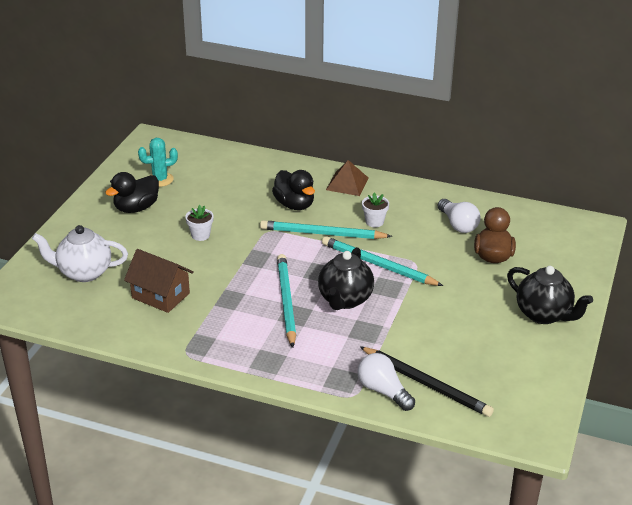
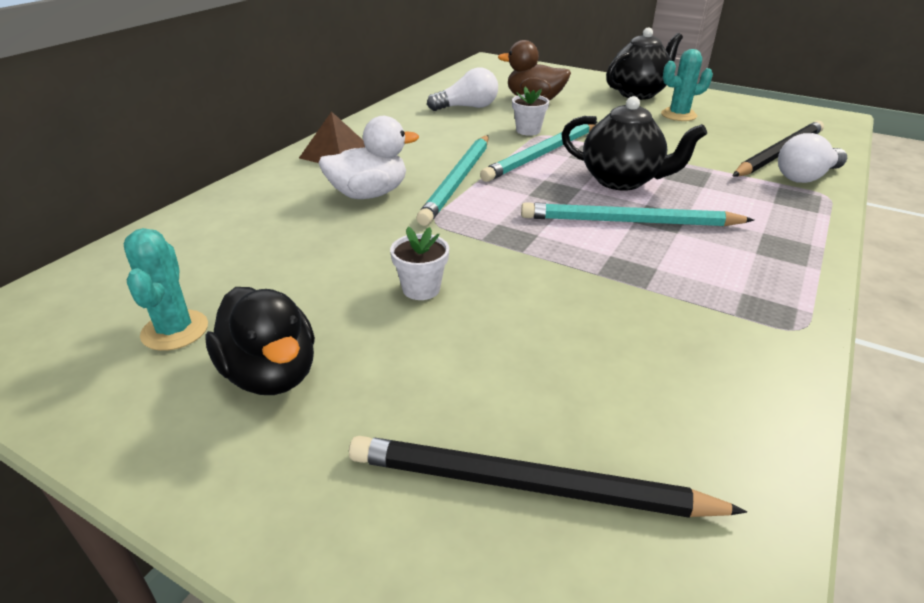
camera: 80 degrees left, 0 degrees up
white teapot [32,225,128,282] -> black pencil [349,436,747,518]
brown house [124,249,194,313] -> none
black duck [272,170,315,210] -> white duck [319,116,419,199]
white flower pot [362,192,389,227] -> white flower pot moved to [512,87,549,136]
none -> turquoise cactus [661,49,713,121]

